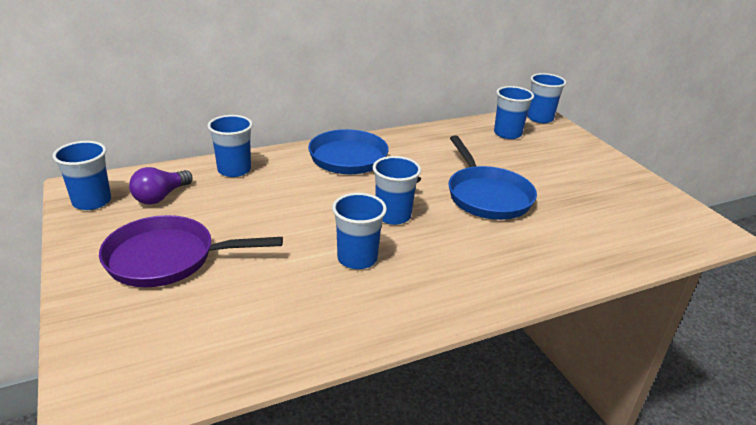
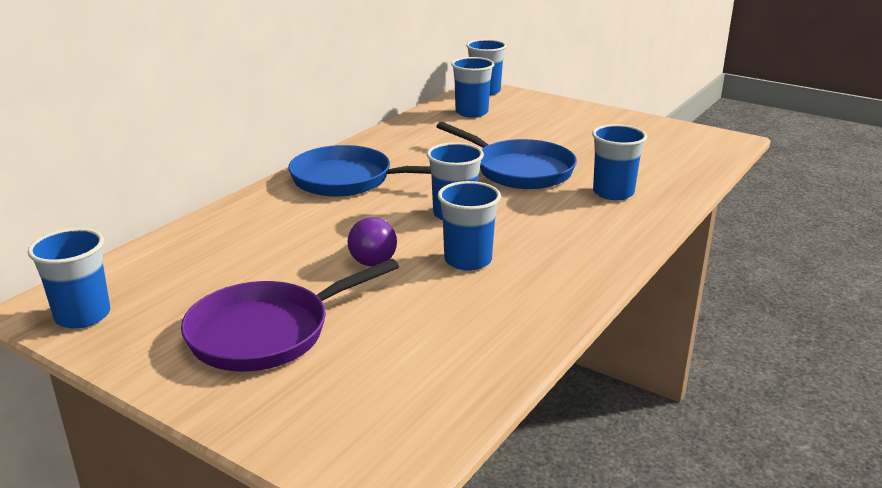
camera: 30 degrees left, 5 degrees down
purple light bulb [129,167,193,204] -> purple light bulb moved to [347,217,397,266]
blue cup [207,115,253,177] -> blue cup moved to [592,124,647,200]

